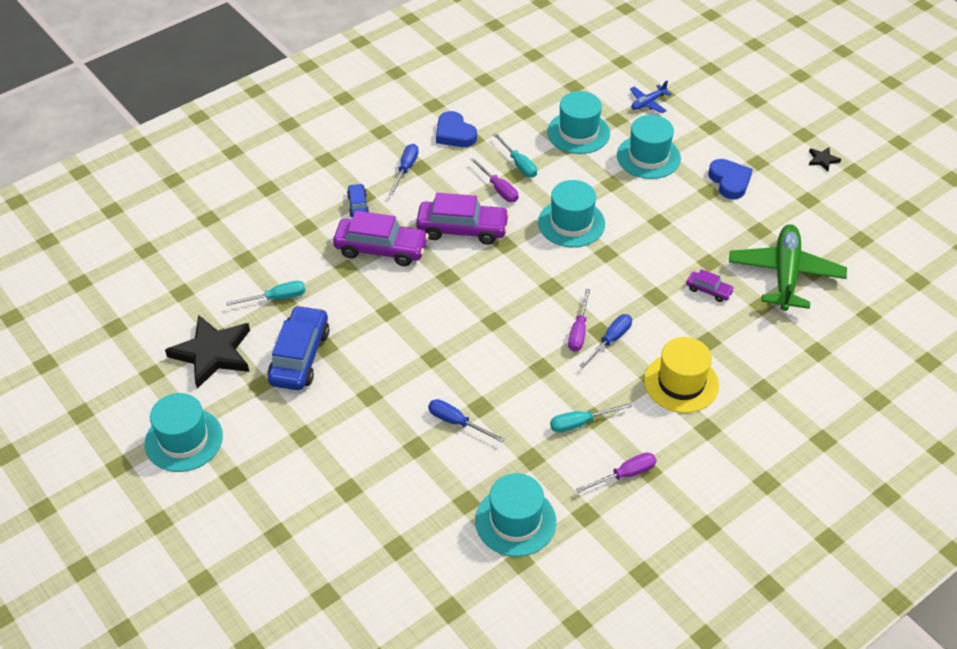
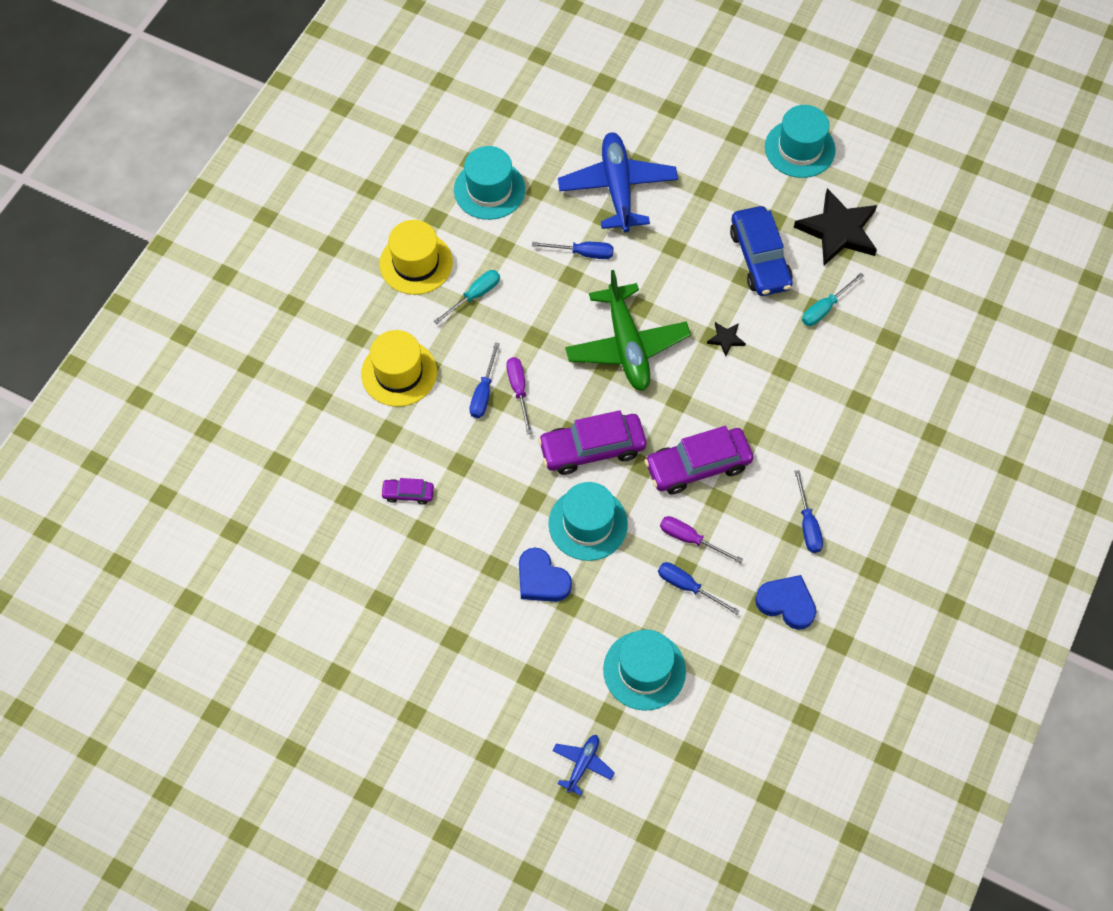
camera: 155 degrees right, 15 degrees up
purple car [333,211,429,266] -> purple car moved to [538,410,646,475]
blue car [347,184,369,218] -> none
turquoise screwdriver [493,133,537,178] -> blue screwdriver [658,562,740,615]
purple screwdriver [576,452,656,493] -> yellow hat [380,220,453,295]
turquoise hat [617,115,681,179] -> none
blue heart [708,159,753,200] -> blue heart moved to [519,548,572,602]
green plane [729,224,847,311] -> green plane moved to [565,270,691,391]
black star [809,147,841,172] -> black star moved to [707,322,746,356]
none -> blue plane [558,132,678,232]

